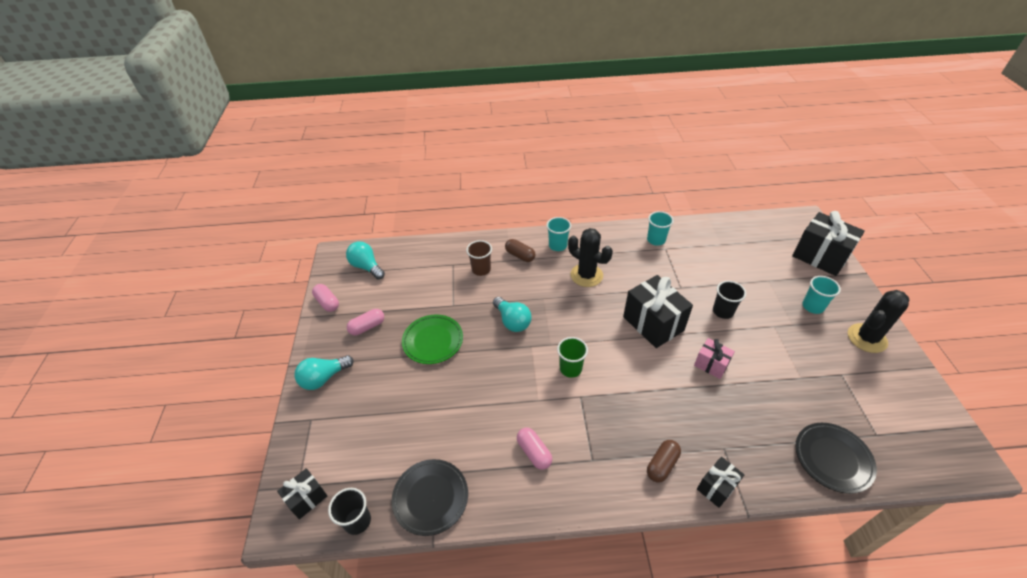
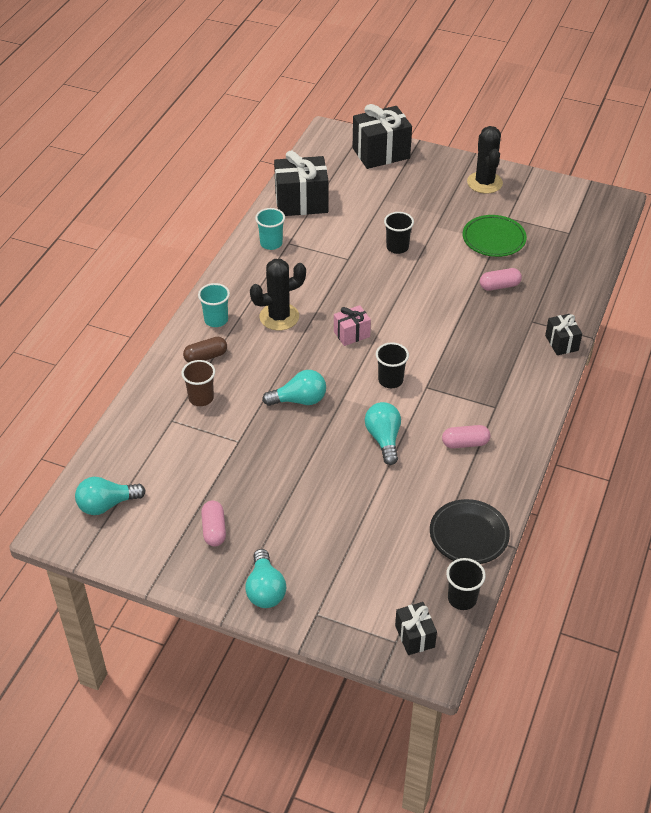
camera: 65 degrees left, 0 degrees up
pink capsule [312,284,339,312] -> pink capsule moved to [480,268,522,291]
green plate [402,314,463,364] -> green plate moved to [463,215,527,257]
green cup [557,337,588,378] -> black cup [376,342,409,388]
black gift [623,275,693,348] -> black gift moved to [274,151,328,216]
brown capsule [647,440,681,483] -> none
pink gift [694,338,735,379] -> pink gift moved to [334,305,371,346]
black plate [796,423,877,494] -> none
turquoise cup [802,276,841,314] -> none
none -> turquoise light bulb [365,402,401,465]

